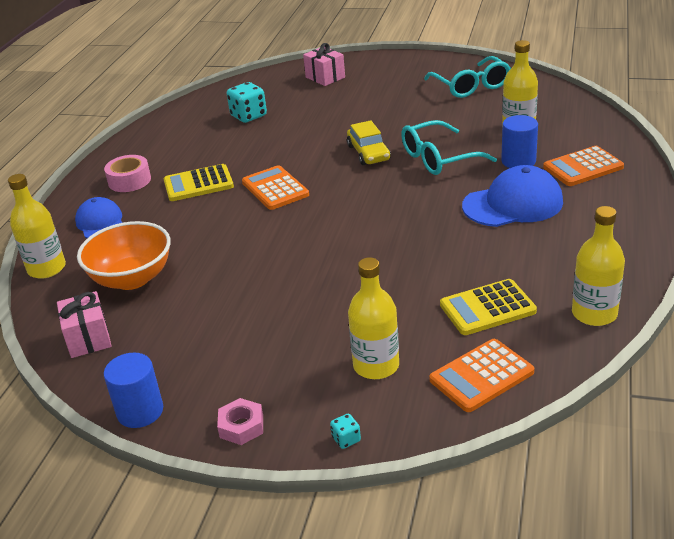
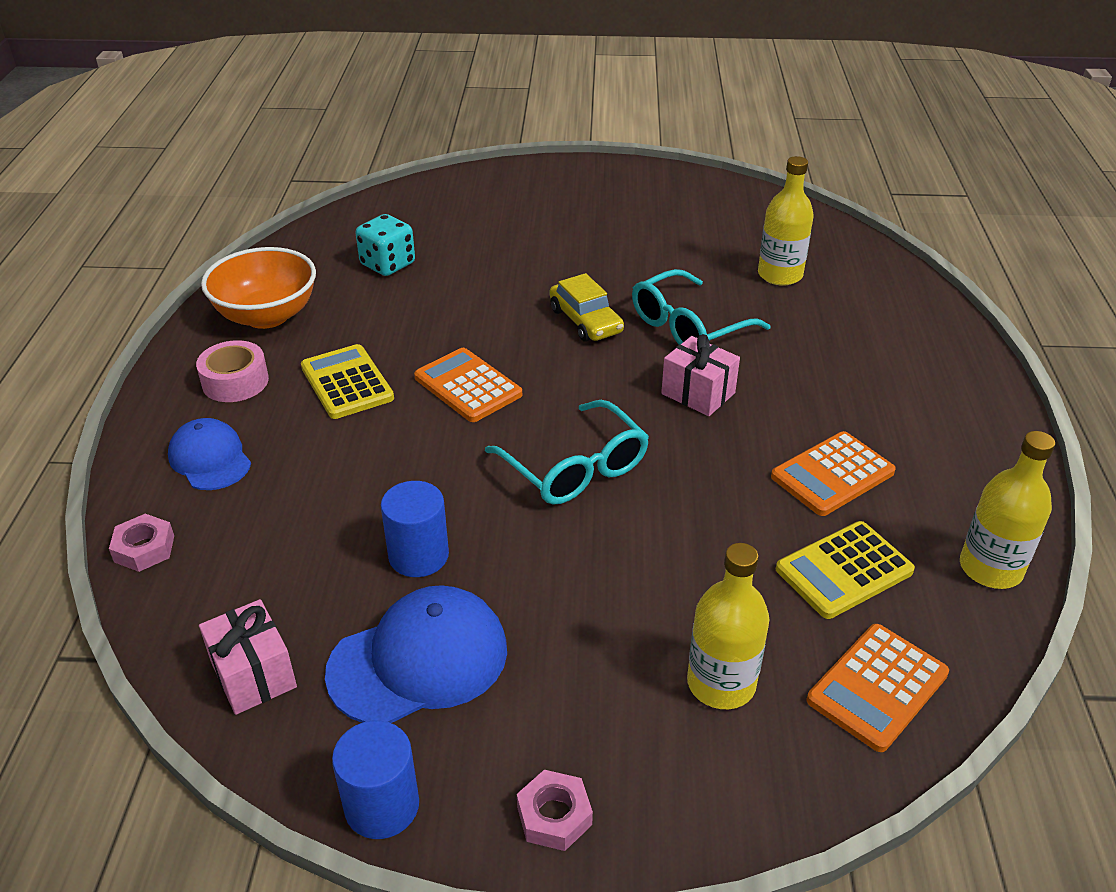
camera: 15 degrees left, 5 degrees up
yellow bottle [8,174,66,279] -> pink nut [109,514,174,572]
orange bowl [77,221,171,290] -> orange bowl moved to [201,247,316,329]
yellow calculator [164,164,234,201] -> yellow calculator turned 90 degrees clockwise [301,344,394,419]
pink gift [303,43,345,86] -> pink gift moved to [661,334,740,416]
turquoise dice [330,414,361,449] -> none
turquoise glasses [424,56,511,98] -> turquoise glasses moved to [485,400,649,505]
blue cap [462,165,563,227] -> blue cap moved to [325,585,507,723]
blue cylinder [501,115,538,168] -> blue cylinder moved to [381,481,449,577]
orange calculator [543,146,624,186] -> orange calculator moved to [771,431,896,516]

